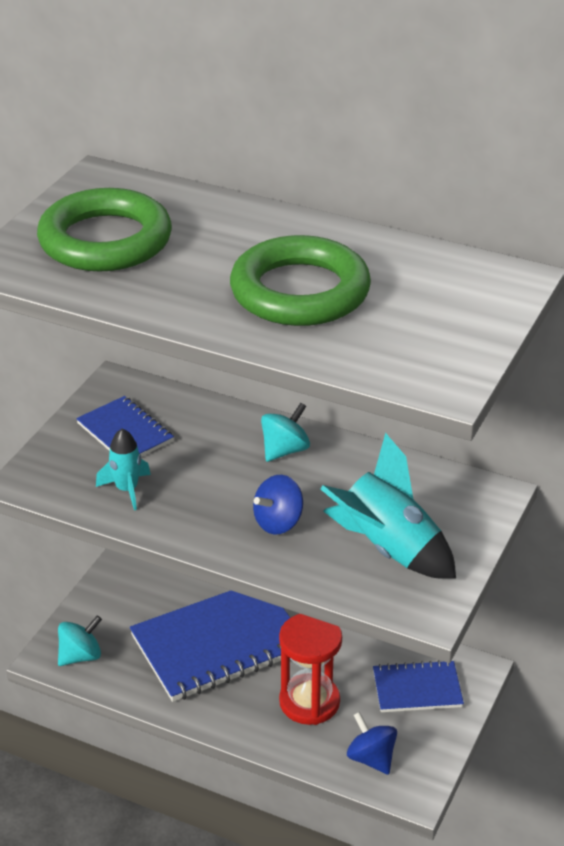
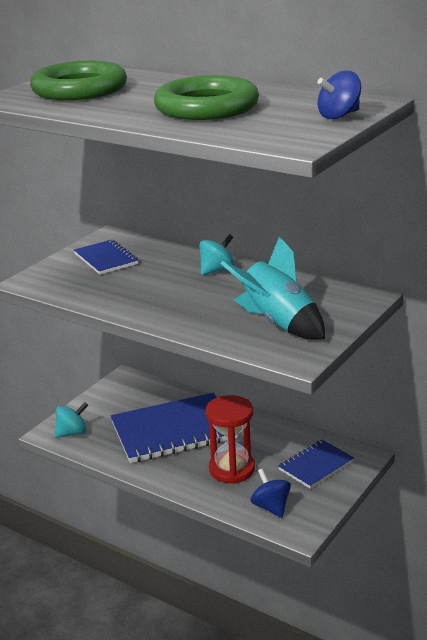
camera: 10 degrees right, 10 degrees down
turquoise rocket [96,428,151,510] -> none
blue spinning top [253,475,303,534] -> blue spinning top moved to [317,71,361,119]
blue notebook [373,660,464,712] -> blue notebook turned 45 degrees counterclockwise [278,440,354,489]

